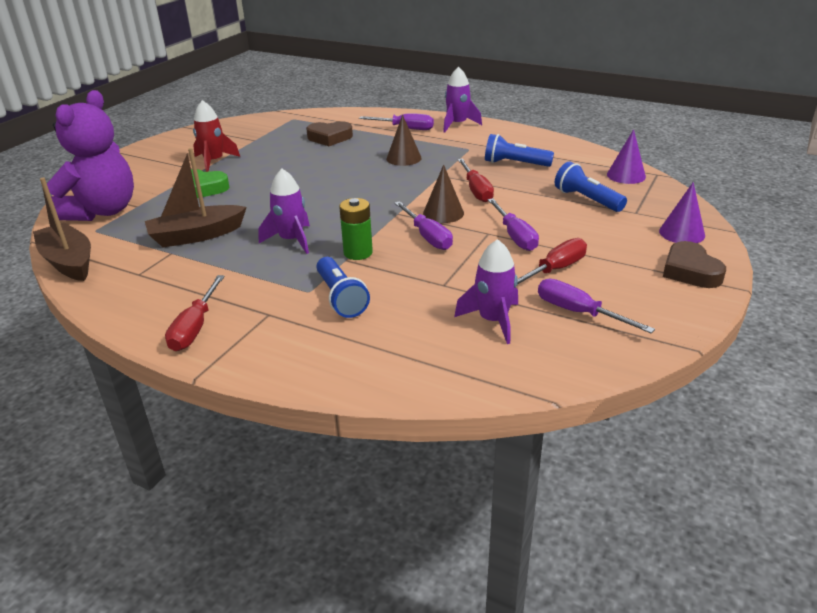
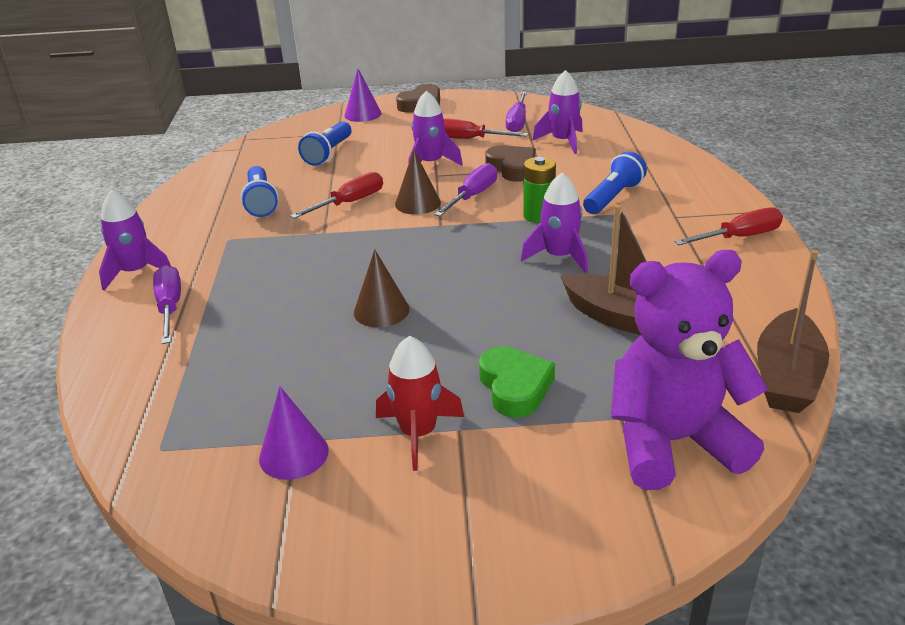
camera: 120 degrees left, 0 degrees up
brown heart [306,121,353,146] -> brown heart moved to [485,145,535,182]
brown cone [386,115,422,166] -> brown cone moved to [354,249,410,327]
purple screwdriver [488,198,539,251] -> purple rocket [408,90,463,165]
purple cone [607,129,646,184] -> purple cone moved to [259,387,329,480]

